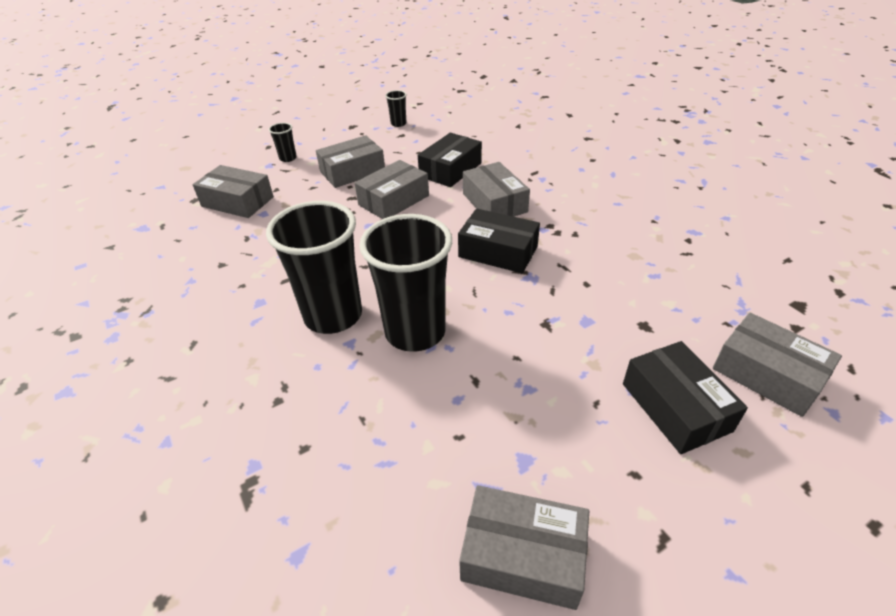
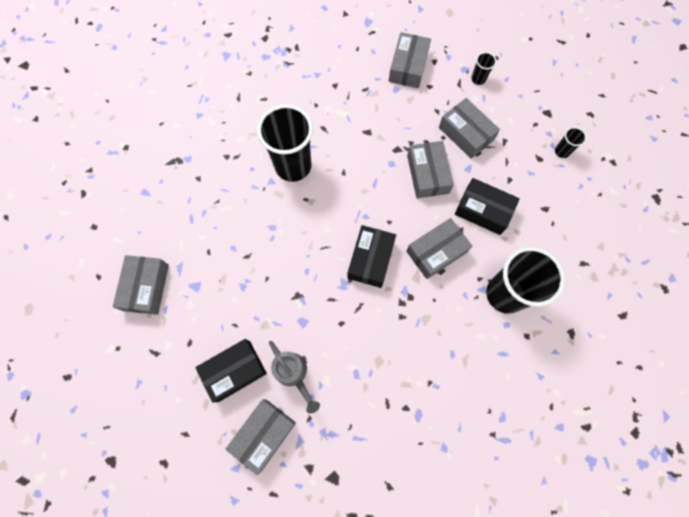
camera: 80 degrees right, 30 degrees up
grey box [355,160,429,219] -> grey box turned 45 degrees clockwise [407,141,454,198]
black cup [359,214,452,352] -> black cup moved to [486,247,565,314]
none -> grey watering can [269,341,320,414]

